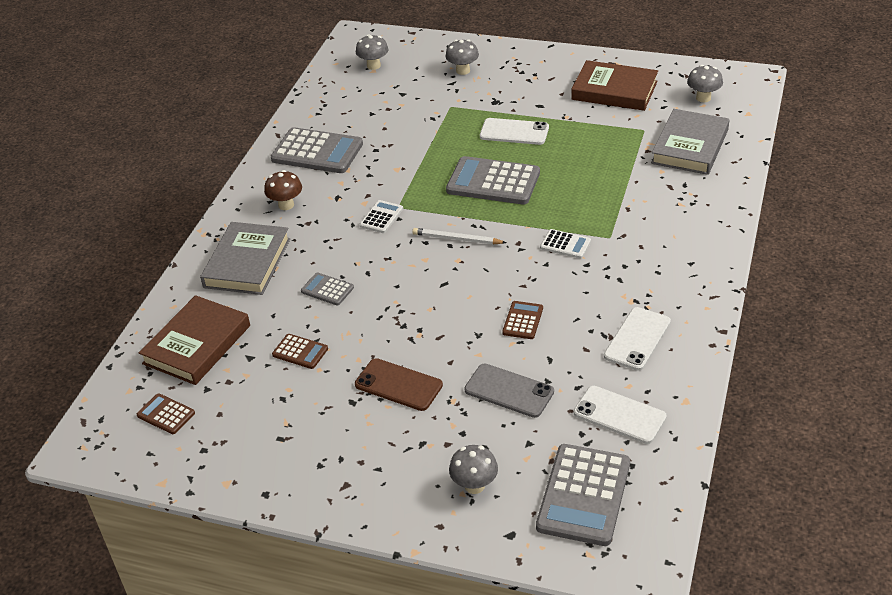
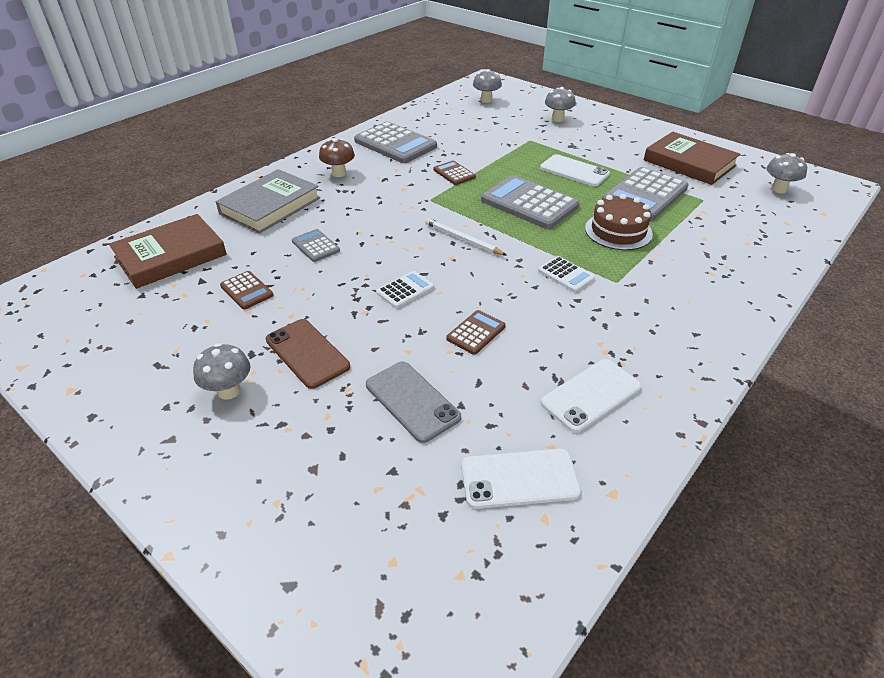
camera: 20 degrees right, 0 degrees up
brown calculator [137,393,195,434] -> brown calculator moved to [433,161,476,185]
white calculator [360,200,403,233] -> white calculator moved to [376,271,434,308]
grey mushroom [449,445,498,494] -> grey mushroom moved to [193,343,251,400]
grey calculator [536,444,630,546] -> grey calculator moved to [602,167,689,221]
white phone [573,386,667,444] -> white phone turned 60 degrees counterclockwise [461,449,581,509]
grey book [651,109,729,175] -> none
none -> brown cake [585,194,653,250]

